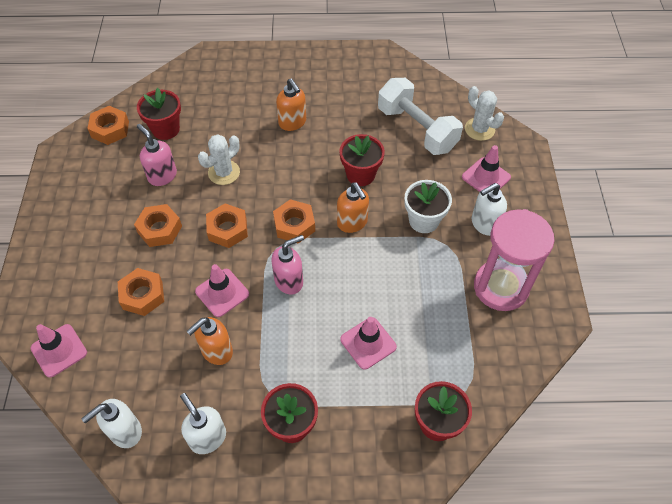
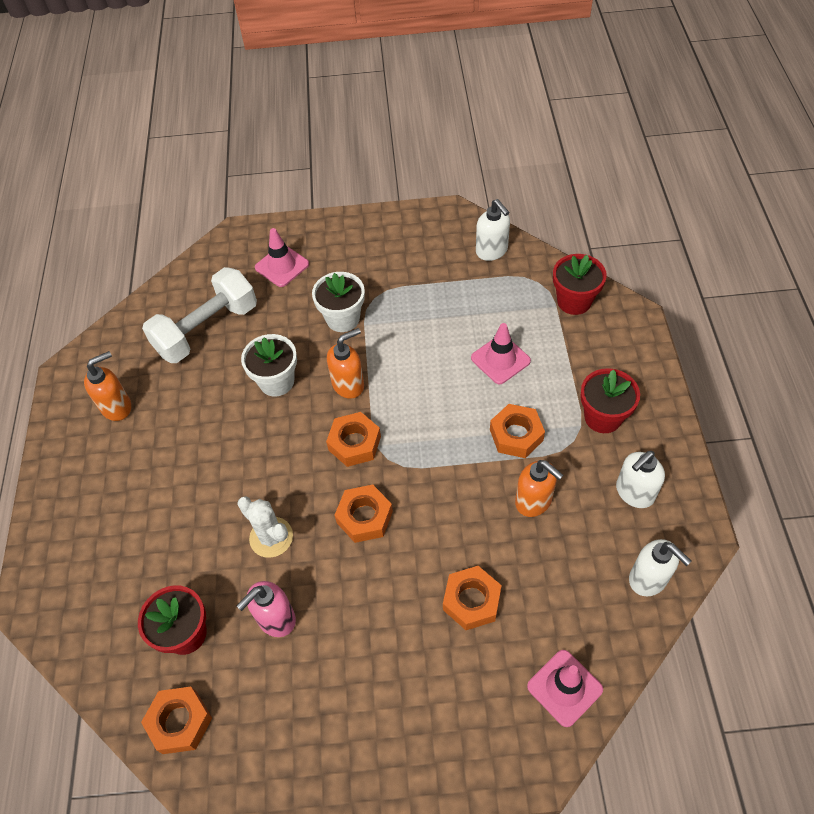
camera: 90 degrees left, 0 degrees up
orange nut [134,204,182,247] -> orange nut moved to [490,404,545,458]
pink traffic cone [195,264,249,317] -> none
pink soap dispenser [271,235,304,295] -> none
orange soap dispenser [276,78,306,131] -> orange soap dispenser moved to [84,351,131,421]
red flower pot [339,134,385,186] -> white flower pot [241,334,297,396]
white cactus [465,86,504,141] -> none
white soap dispenser [472,183,507,236] -> white soap dispenser moved to [476,199,510,261]
pink hourglass [474,209,554,311] -> none

